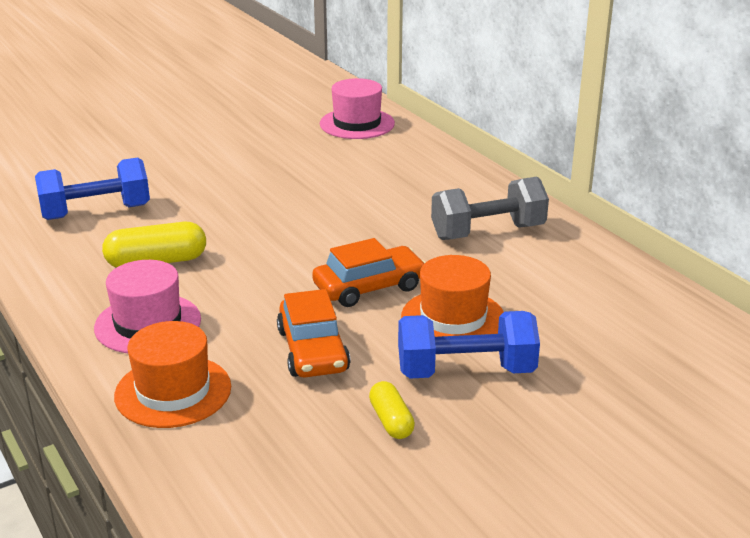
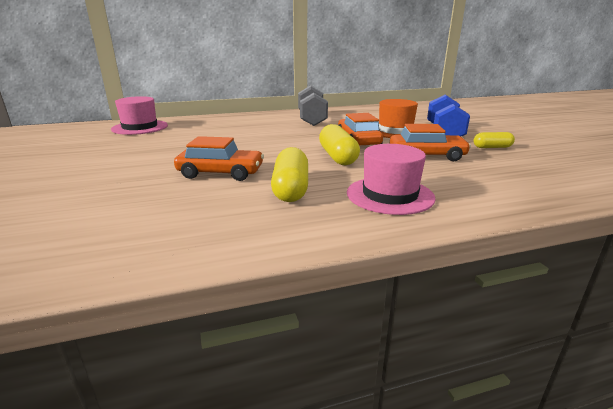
camera: 75 degrees left, 5 degrees down
blue dumbbell [35,158,150,220] -> none
orange hat [114,321,231,428] -> none
none -> orange car [174,136,264,181]
none -> yellow capsule [319,124,360,165]

